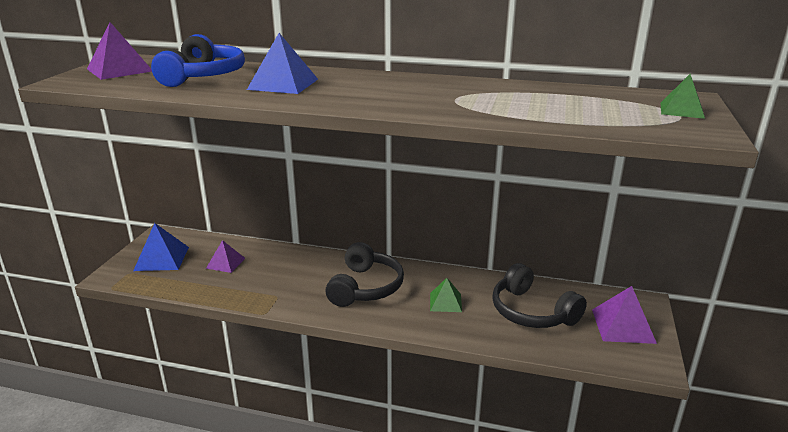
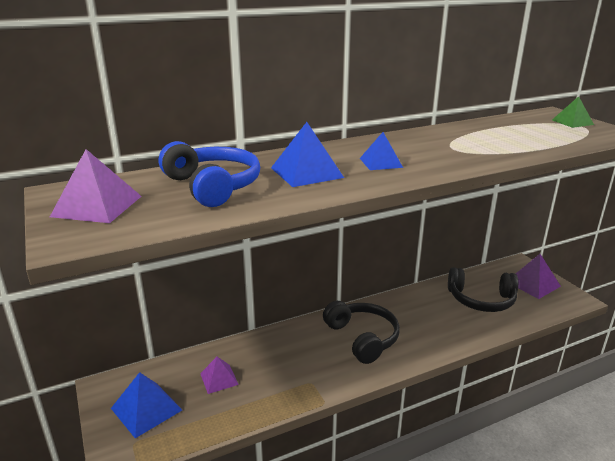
camera: 40 degrees left, 0 degrees up
green pyramid [430,278,462,312] -> none
none -> blue pyramid [360,132,403,170]

